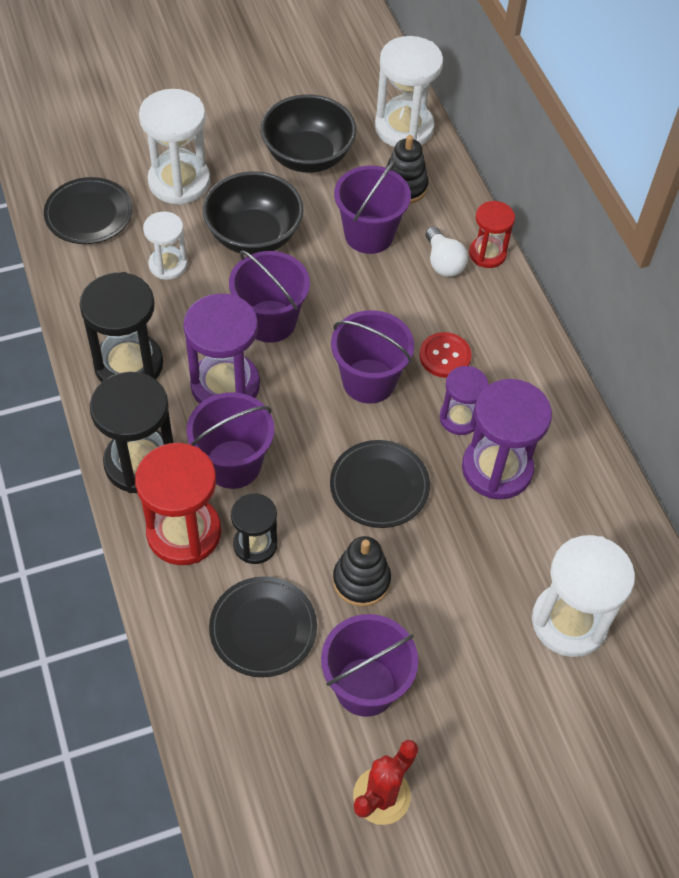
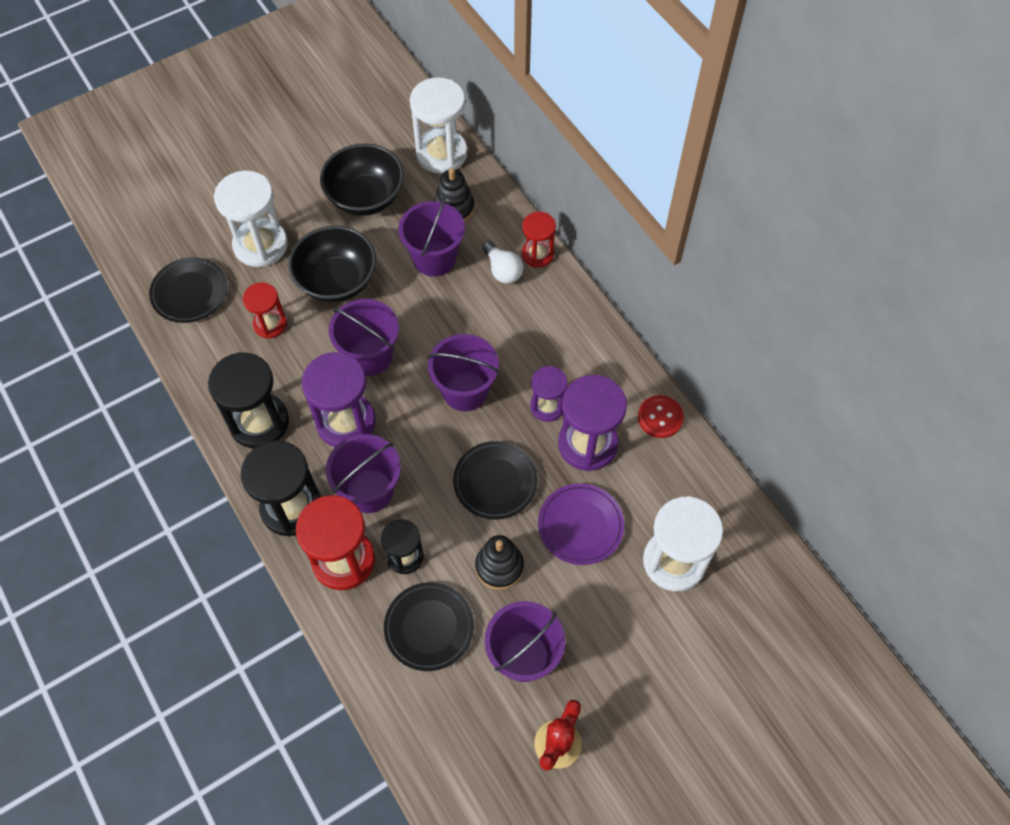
camera: 10 degrees left, 5 degrees up
white hourglass [143,212,187,280] -> red hourglass [243,283,287,339]
red button [419,332,472,378] -> red button moved to [638,395,684,438]
none -> purple plate [538,483,624,565]

